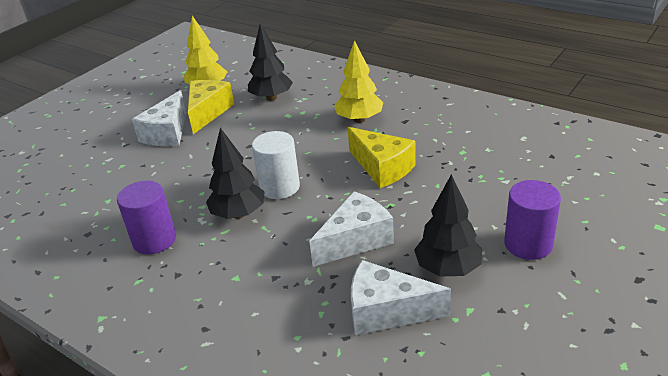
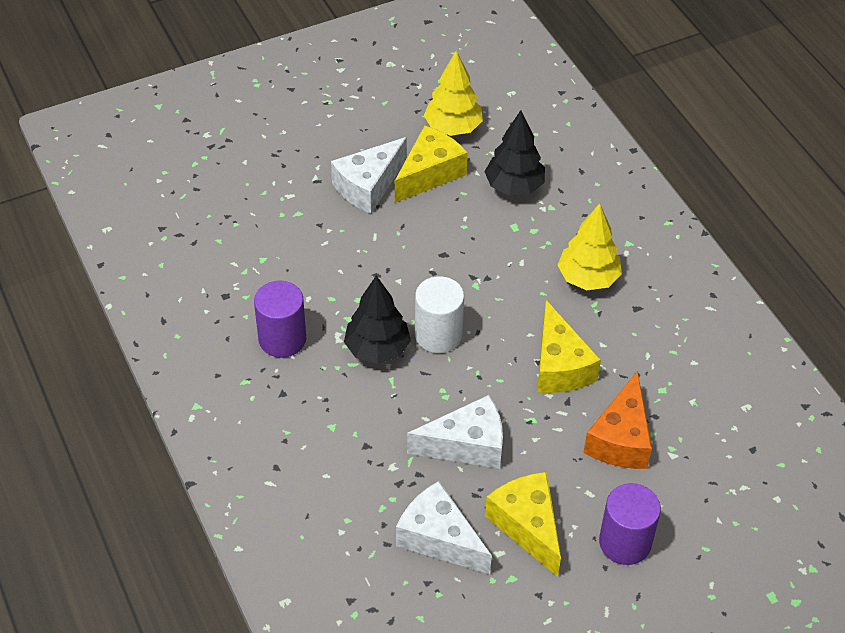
camera: 25 degrees right, 15 degrees up
black tree [414,174,482,277] -> yellow cheese [485,472,561,577]
none -> orange cheese [583,371,652,469]

